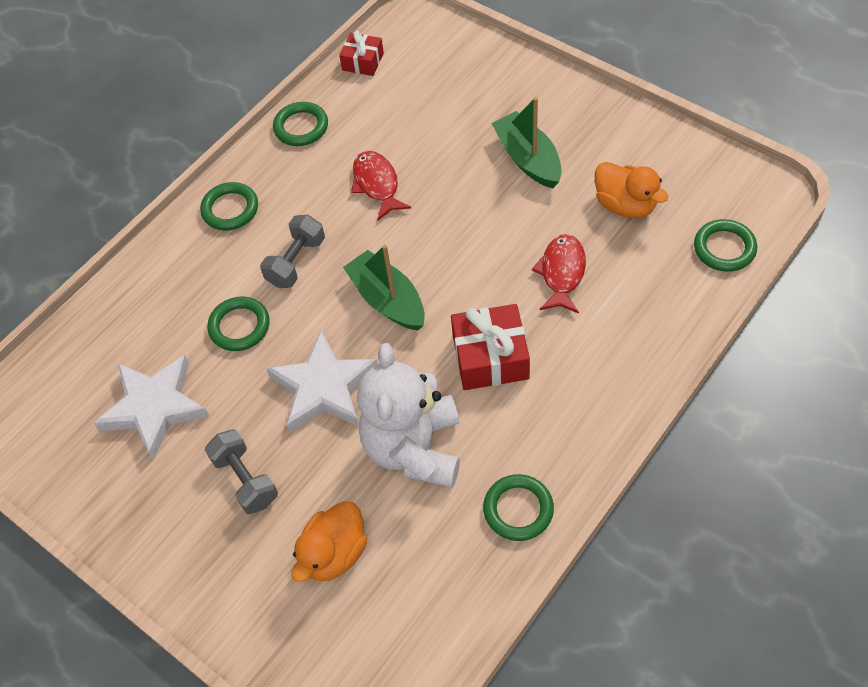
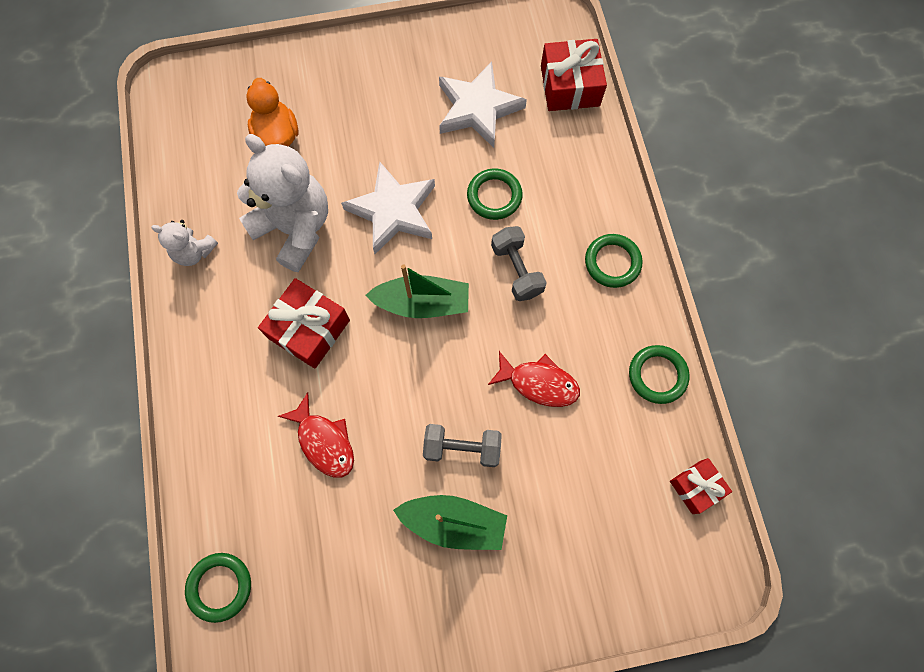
camera: 125 degrees right, 15 degrees up
grey dumbbell [205,429,278,514] -> grey dumbbell moved to [423,424,502,467]
green ring [483,474,554,541] -> white teddy bear [151,220,218,266]
orange duck [595,162,669,218] -> none
none -> red gift [541,39,607,111]

